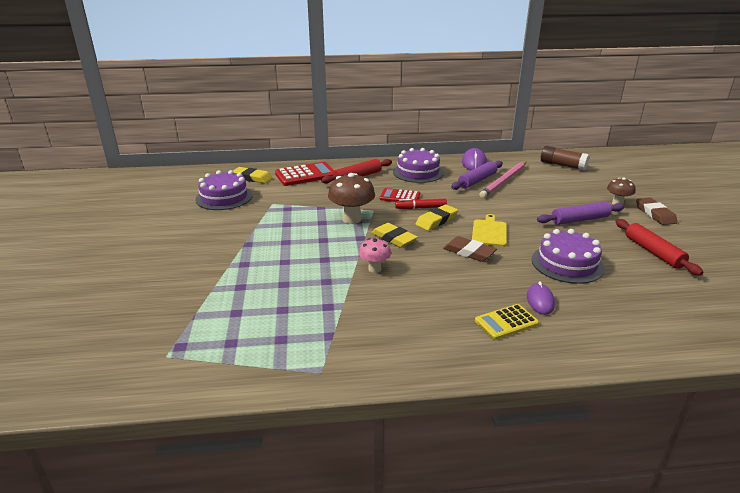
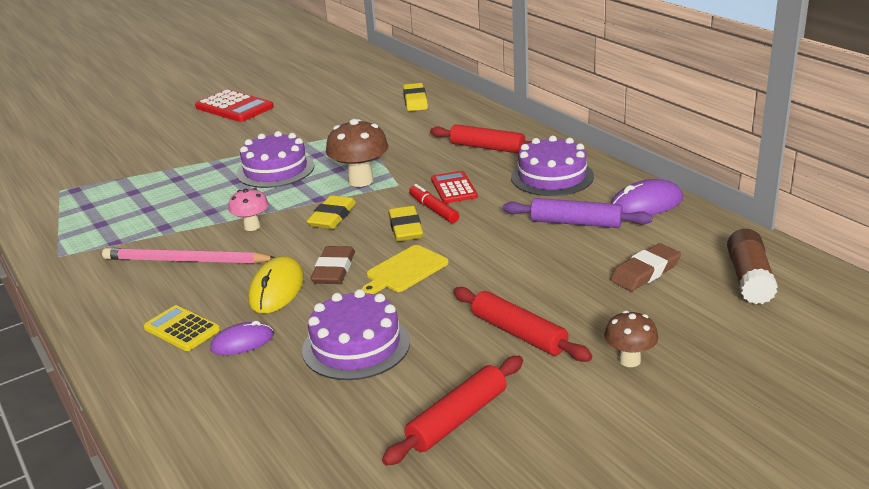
camera: 65 degrees right, 0 degrees up
purple cake [195,170,253,210] -> purple cake moved to [236,131,314,188]
red calculator [275,162,335,186] -> red calculator moved to [195,89,274,122]
yellow eraser [415,204,458,231] -> yellow eraser turned 60 degrees clockwise [389,206,423,241]
yellow cutting board [472,214,507,247] -> yellow cutting board turned 150 degrees clockwise [361,245,449,294]
pink pencil [479,161,526,198] -> pink pencil moved to [102,248,276,264]
purple rolling pin [537,201,625,225] -> red rolling pin [453,287,592,362]
brown eraser [636,197,677,225] -> brown eraser moved to [610,243,681,291]
none -> yellow mouse [248,256,304,314]

